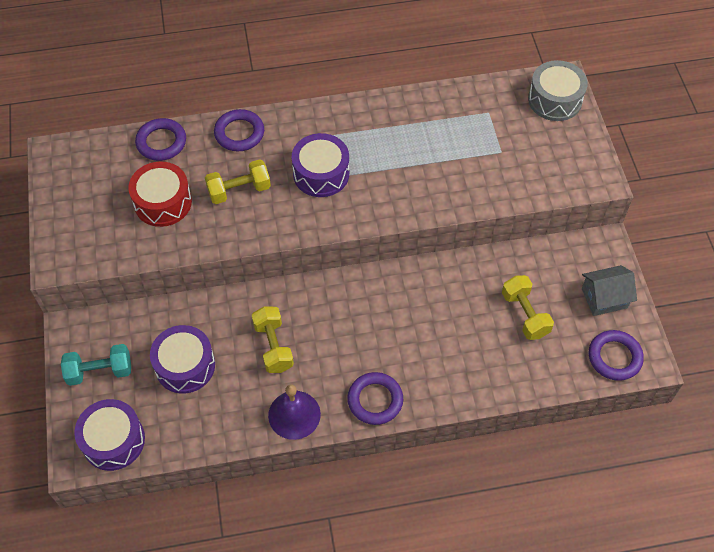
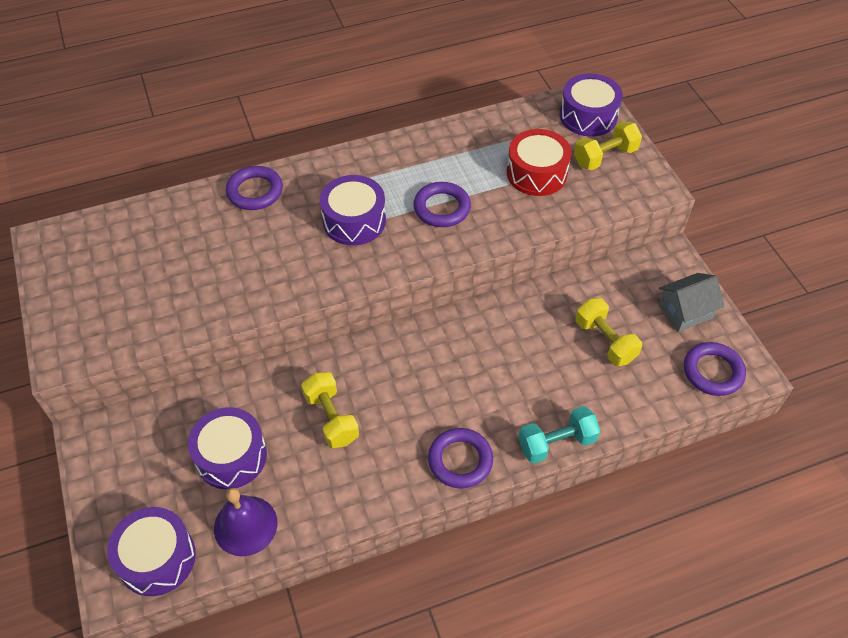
camera: 10 degrees left, 5 degrees down
turquoise dumbbell [61,344,131,386] -> turquoise dumbbell moved to [518,406,600,464]
red drum [128,162,192,227] -> red drum moved to [507,129,572,196]
purple ring [135,118,186,161] -> purple ring moved to [413,182,471,227]
yellow dumbbell [205,159,271,204] -> yellow dumbbell moved to [574,121,642,170]
purple bell [268,384,321,440] -> purple bell moved to [214,488,278,556]
grey drum [528,60,588,121] -> purple drum [560,73,623,137]

